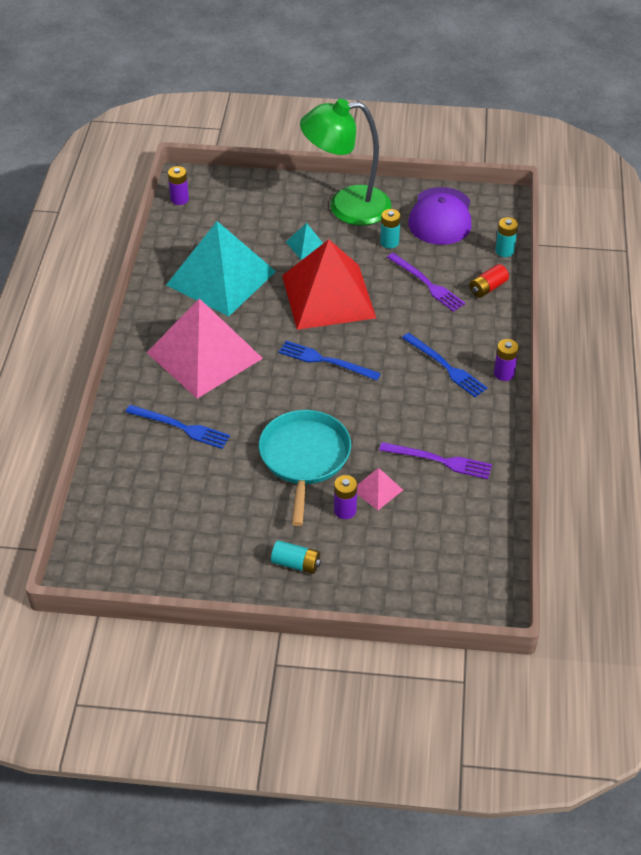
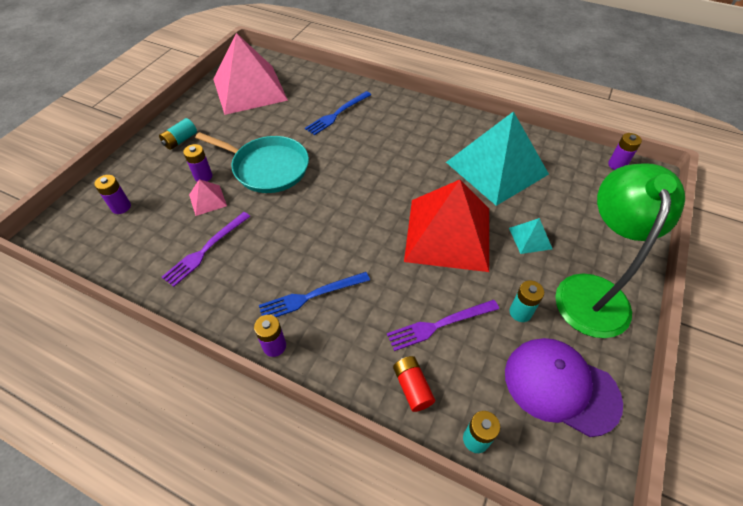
camera: 110 degrees right, 5 degrees up
pink pyramid [147,298,263,399] -> pink pyramid moved to [213,33,288,115]
blue fork [279,341,381,381] -> none
none -> purple battery [94,175,131,214]

